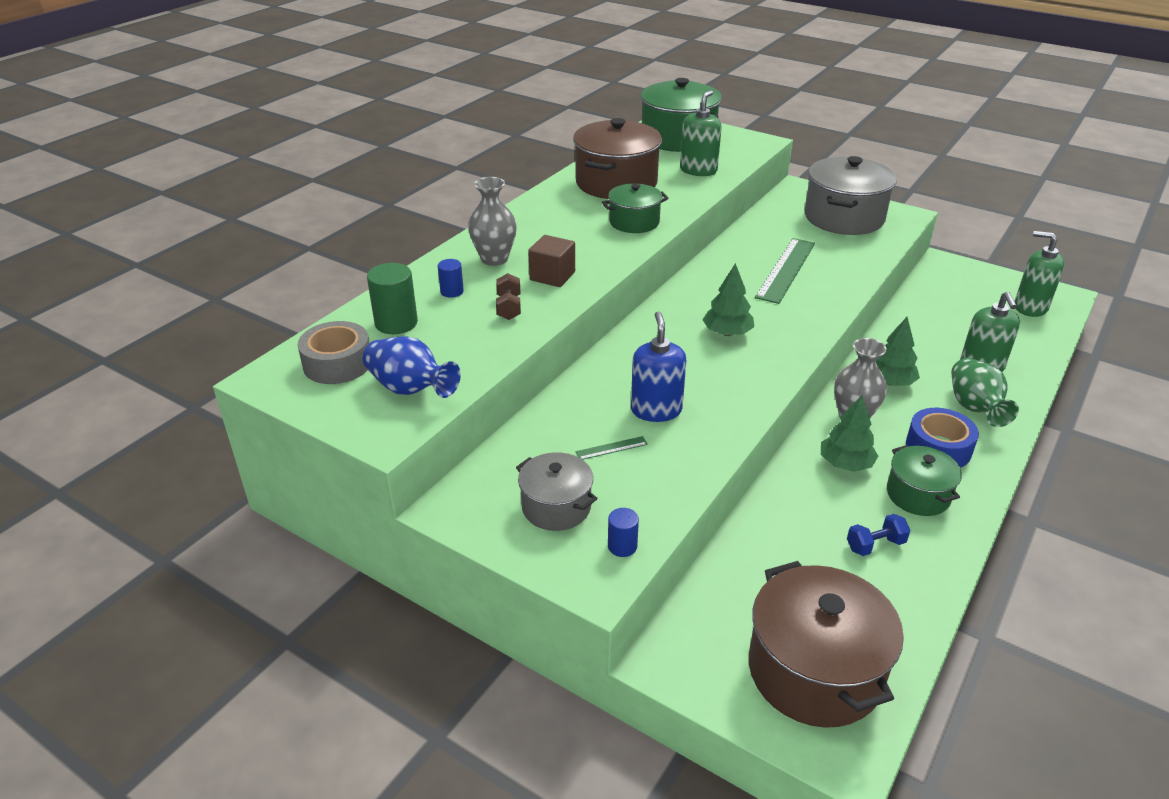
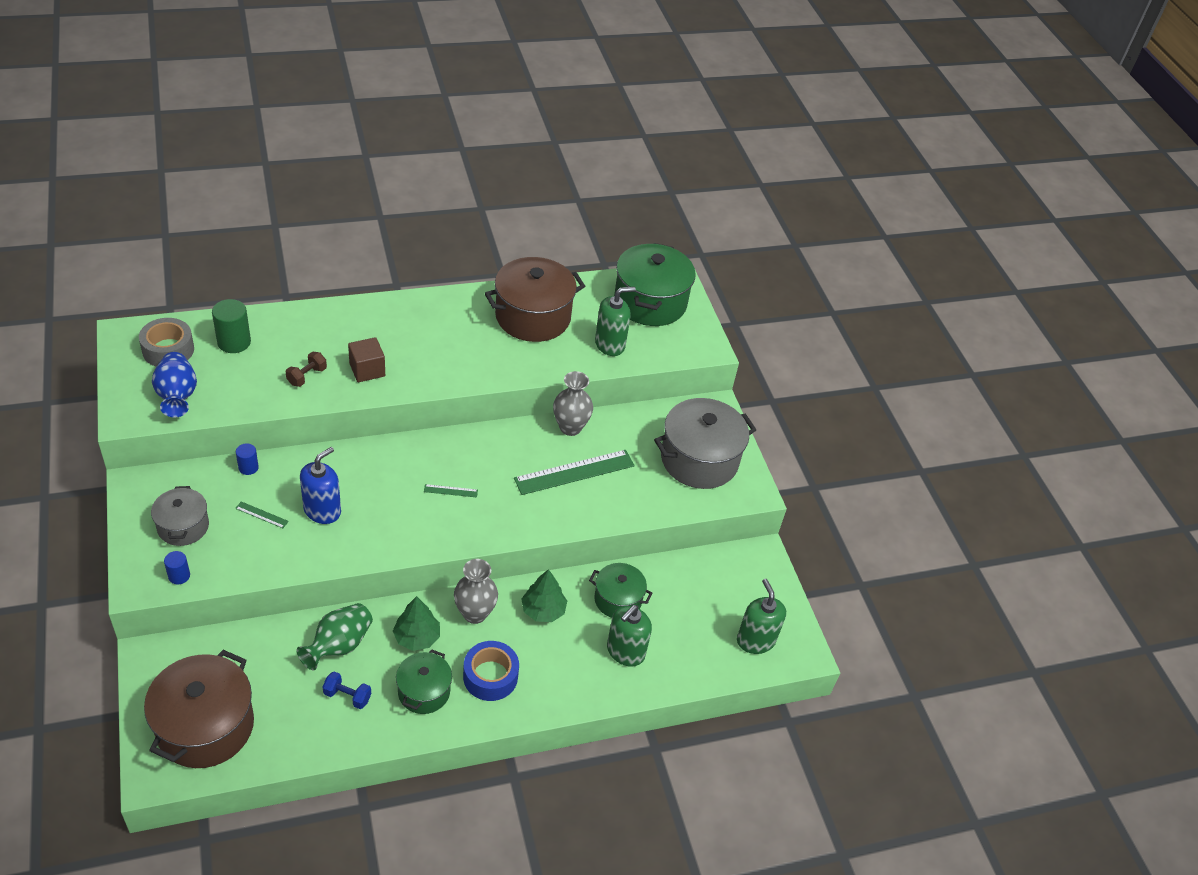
camera: 35 degrees right, 10 degrees up
blue cylinder [438,259,464,298] -> blue cylinder moved to [236,443,259,475]
grey vase [468,177,517,266] -> grey vase moved to [553,371,593,436]
green pot [602,183,668,233] -> green pot moved to [589,563,652,618]
green tree [702,263,754,336] -> green ruler [424,484,478,497]
green vase [951,358,1019,427] -> green vase moved to [296,603,373,670]

